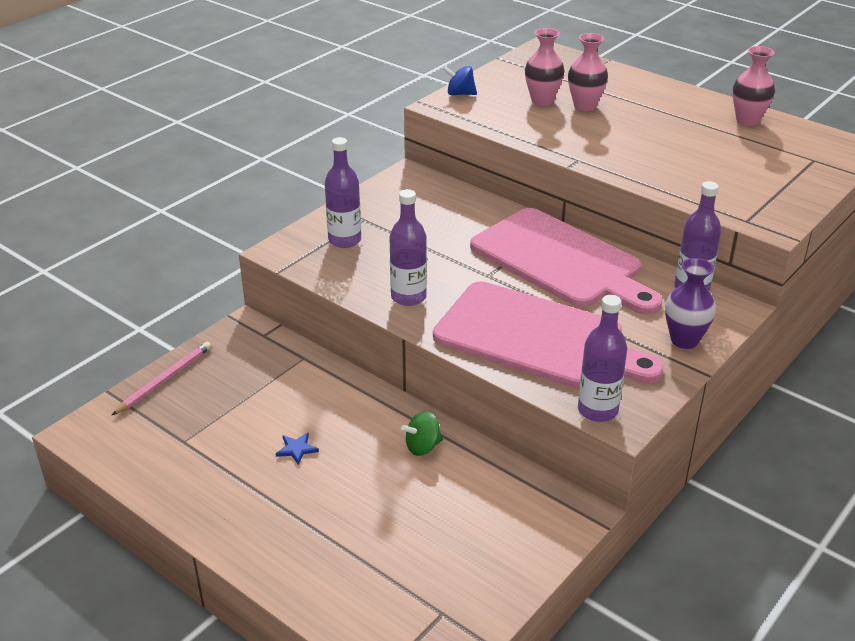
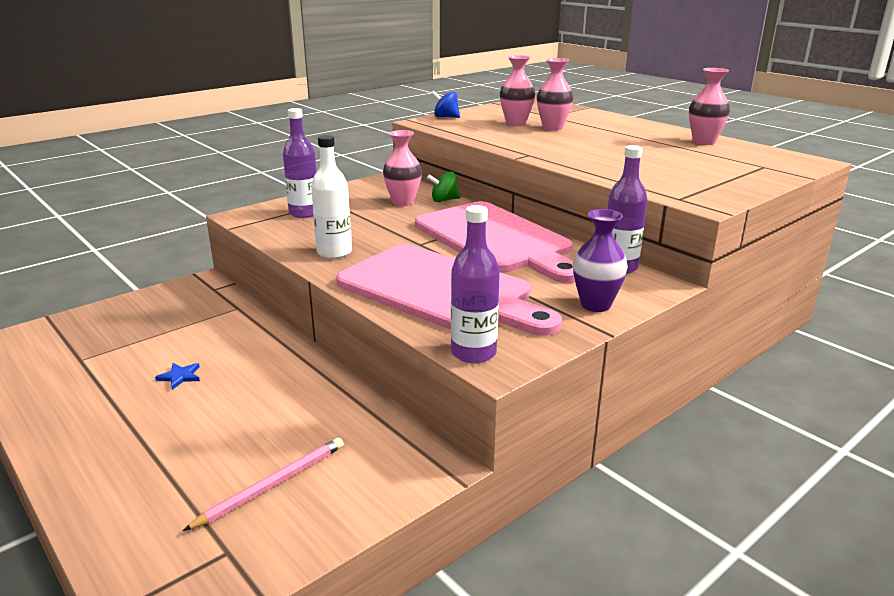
camera: 10 degrees right, 10 degrees down
pink pencil [111,342,211,416] -> pink pencil moved to [183,438,344,531]
purple bottle [390,189,427,306] -> white bottle [311,135,352,259]
green spinning top [401,411,443,456] -> green spinning top moved to [427,172,461,202]
none -> pink vase [383,130,422,206]

